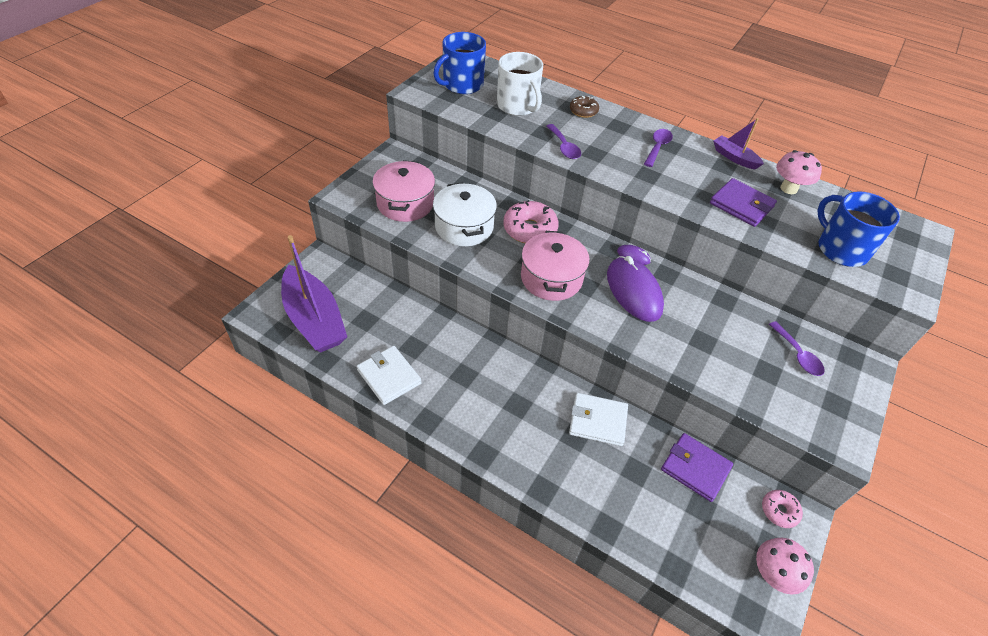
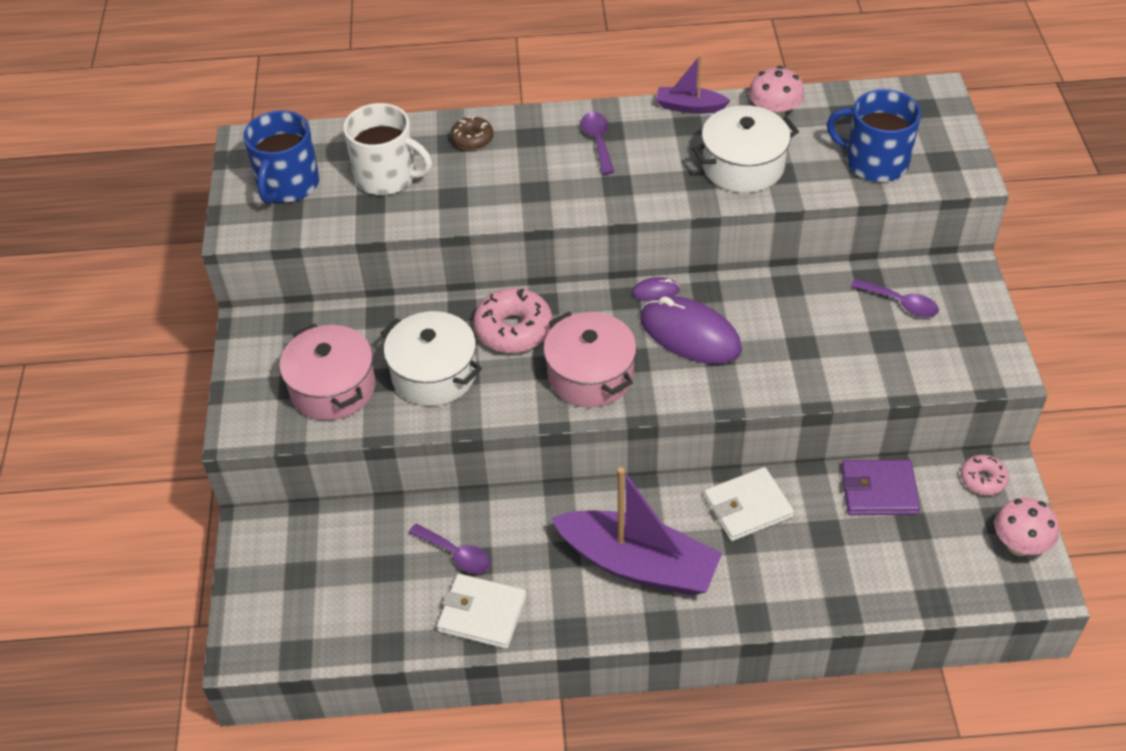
camera: 30 degrees left, 0 degrees up
purple boat [281,235,347,352] -> purple boat moved to [551,467,722,596]
purple spoon [546,124,581,159] -> purple spoon moved to [409,524,491,574]
purple wallet [710,178,777,227] -> white pot [692,105,799,193]

